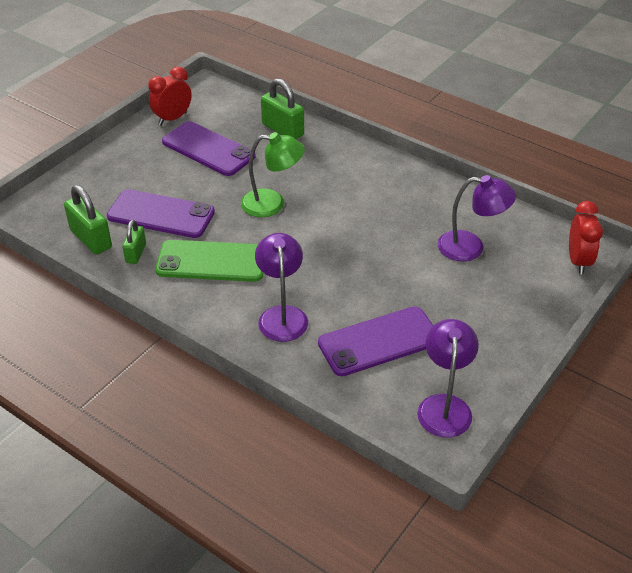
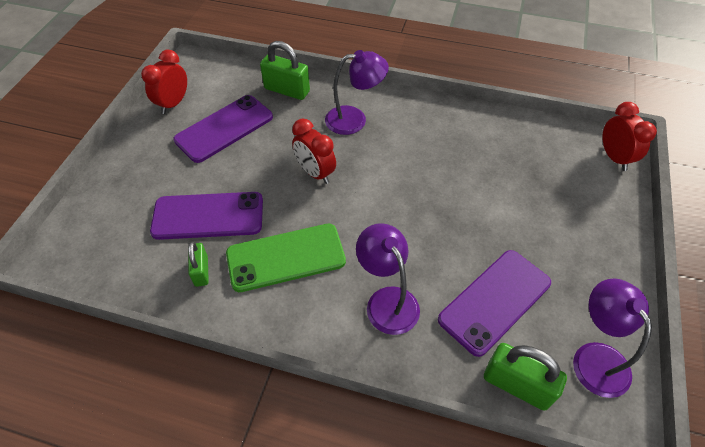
camera: 20 degrees left, 10 degrees up
green padlock [64,185,112,255] -> green padlock moved to [484,343,567,411]
purple phone [162,121,255,176] -> purple phone turned 60 degrees counterclockwise [173,95,273,163]
green lamp [241,132,305,217] -> red clock [292,118,336,184]
purple lamp [438,175,516,261] -> purple lamp moved to [325,50,389,135]

